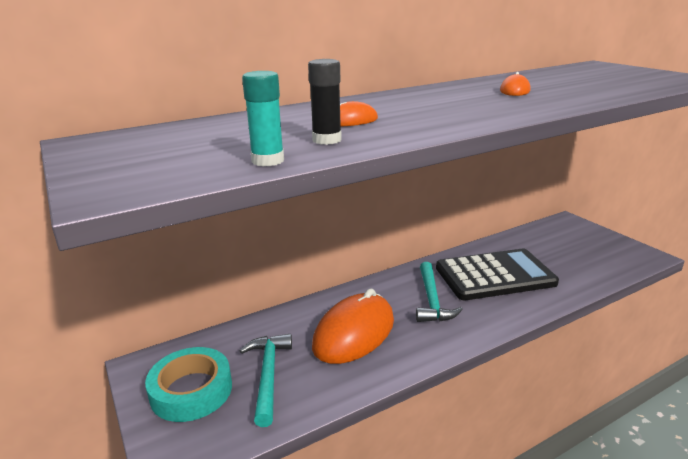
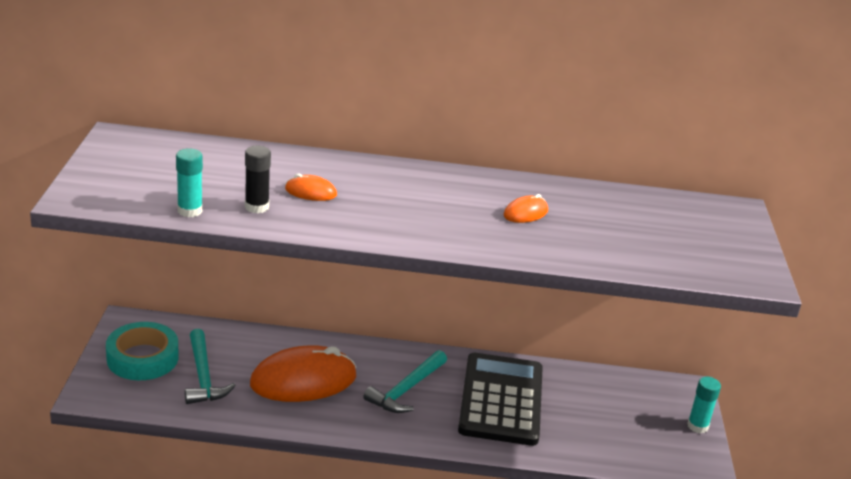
camera: 30 degrees right, 5 degrees up
turquoise hammer [240,334,292,427] -> turquoise hammer turned 135 degrees clockwise [185,329,236,404]
black calculator [436,249,559,300] -> black calculator turned 105 degrees counterclockwise [458,353,543,446]
none -> turquoise glue stick [687,377,721,433]

